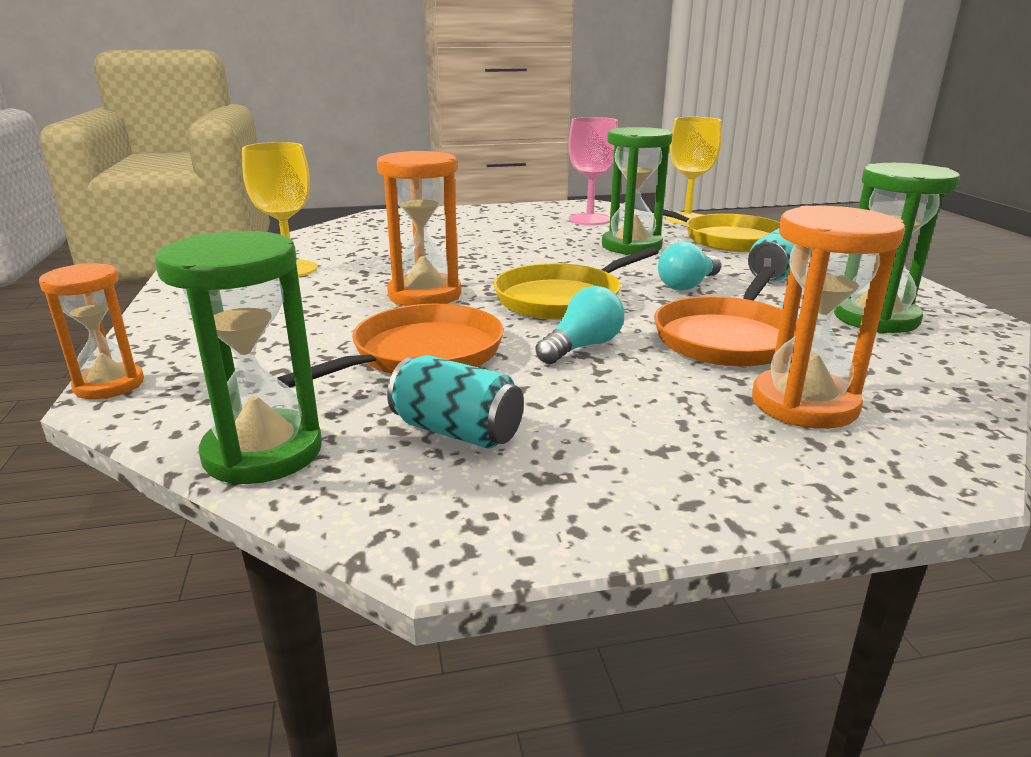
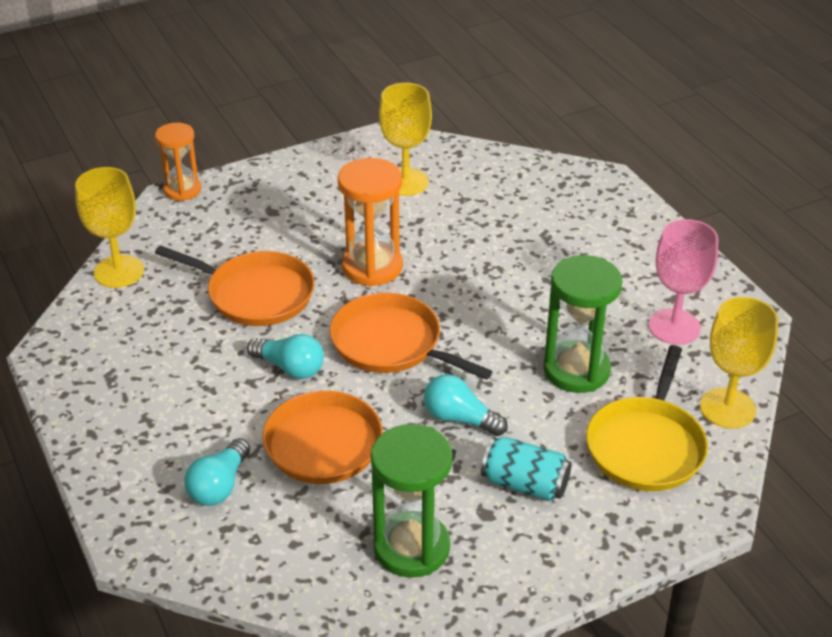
camera: 75 degrees right, 15 degrees up
green hourglass [155,231,322,485] -> yellow goblet [75,167,144,288]
turquoise can [387,355,524,449] -> none
yellow pan [493,247,659,320] -> orange pan [330,293,493,380]
orange hourglass [752,206,905,429] -> turquoise light bulb [184,438,250,506]

